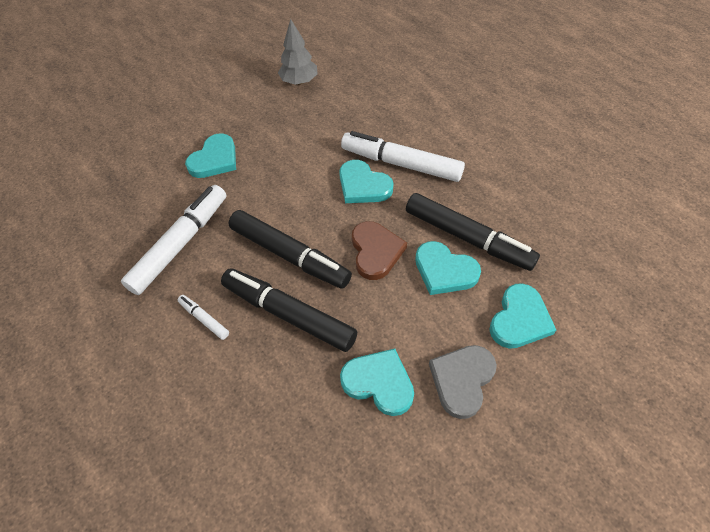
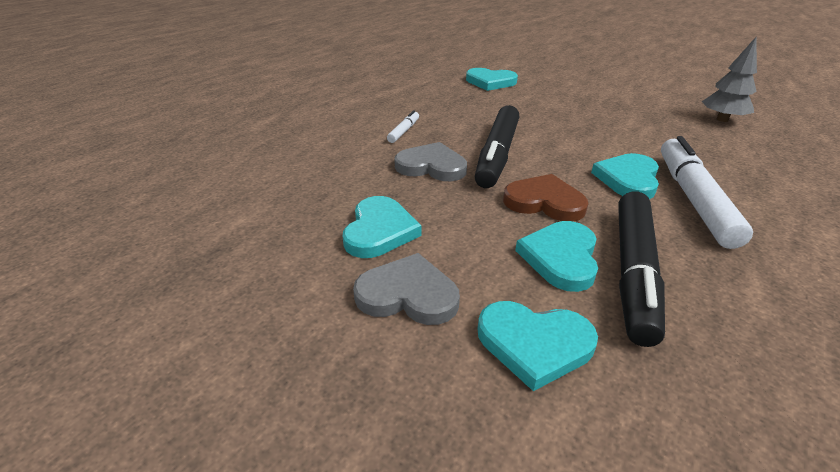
camera: 70 degrees right, 20 degrees down
white marker [121,185,226,295] -> none
turquoise heart [185,134,236,178] -> turquoise heart moved to [466,68,518,91]
black marker [221,268,357,352] -> grey heart [395,142,467,181]
brown heart [352,221,407,280] -> brown heart turned 135 degrees counterclockwise [503,174,589,221]

